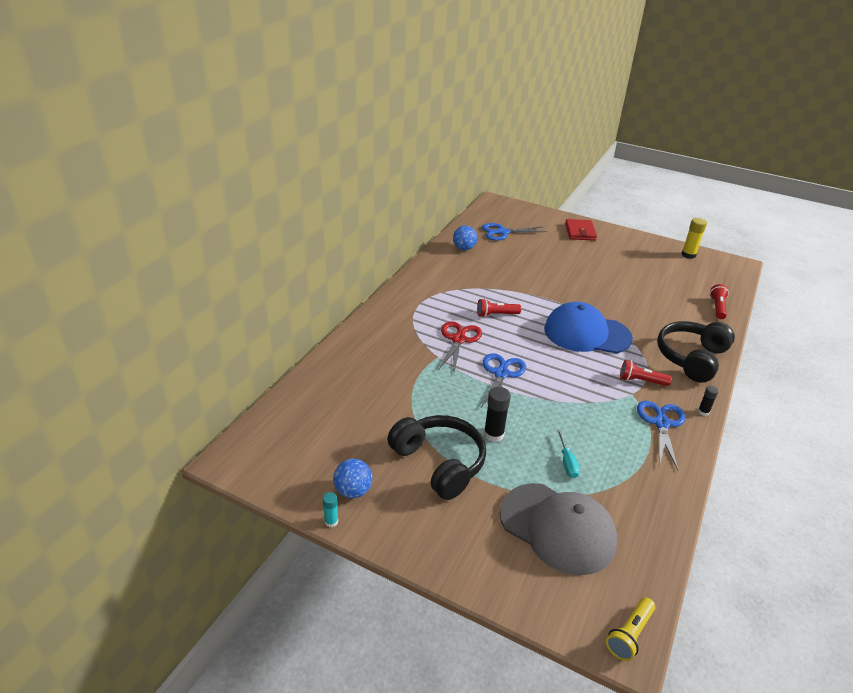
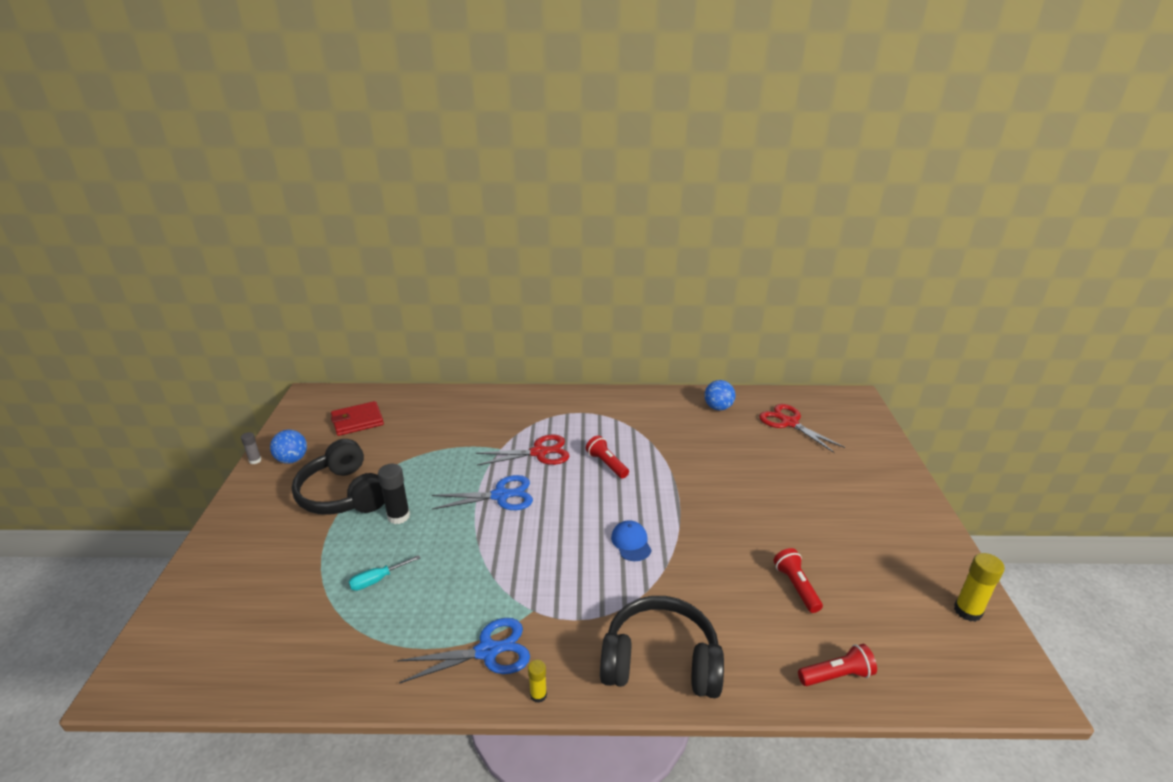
camera: 65 degrees right, 5 degrees down
turquoise glue stick [322,492,338,527] -> grey glue stick [241,432,261,464]
black headphones [387,415,486,500] -> black headphones turned 120 degrees clockwise [292,439,385,515]
blue scissors [482,223,547,241] -> red scissors [759,404,845,453]
grey cap [500,483,617,575] -> none
blue cap [544,302,633,353] -> blue cap [611,520,652,561], size x0.43
red wallet [565,219,597,241] -> red wallet moved to [331,401,384,436]
yellow flashlight [606,597,655,661] -> none
red flashlight [620,360,672,386] -> red flashlight moved to [773,548,823,613]
black glue stick [698,386,719,416] -> yellow glue stick [528,660,547,703]

